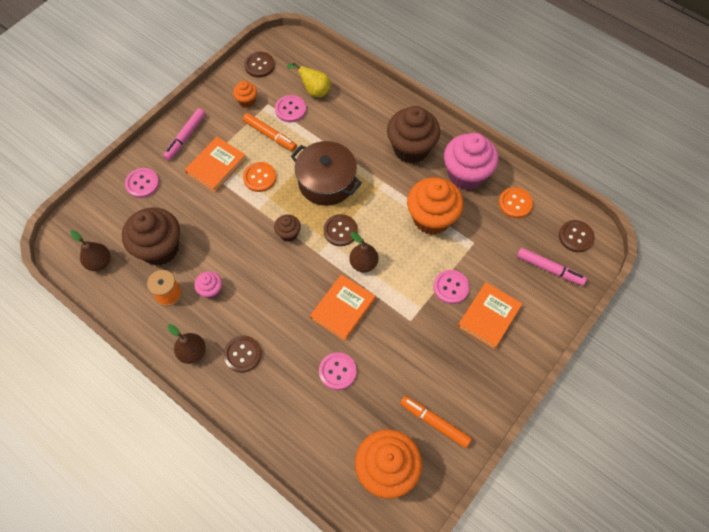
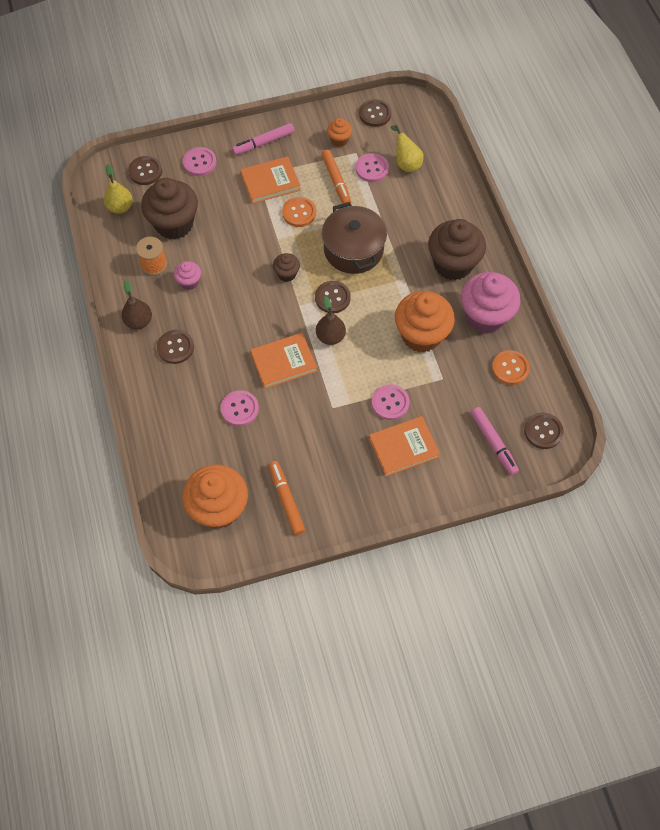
camera: 35 degrees right, 0 degrees up
brown pear [70,230,111,271] -> yellow pear [104,164,133,214]
none -> brown button [128,156,162,185]

